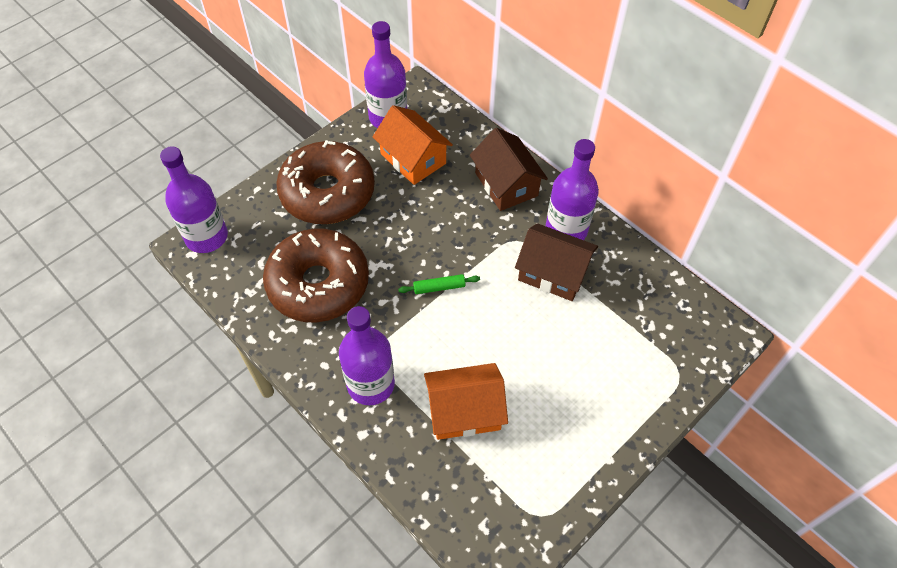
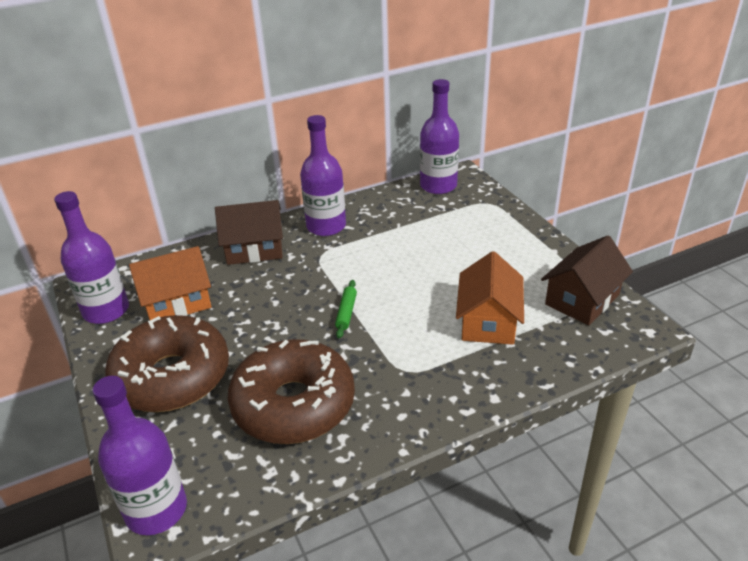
camera: 70 degrees left, 20 degrees down
purple bottle [339,306,395,405] -> purple bottle moved to [420,79,459,194]
brown house [515,223,598,301] -> brown house moved to [541,236,633,325]

